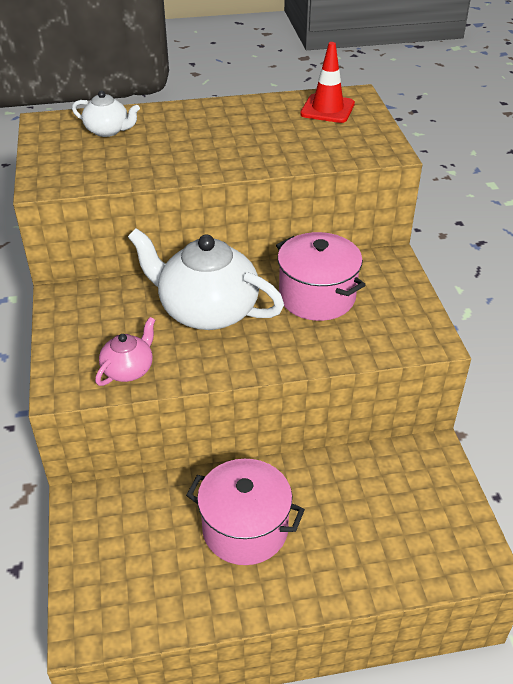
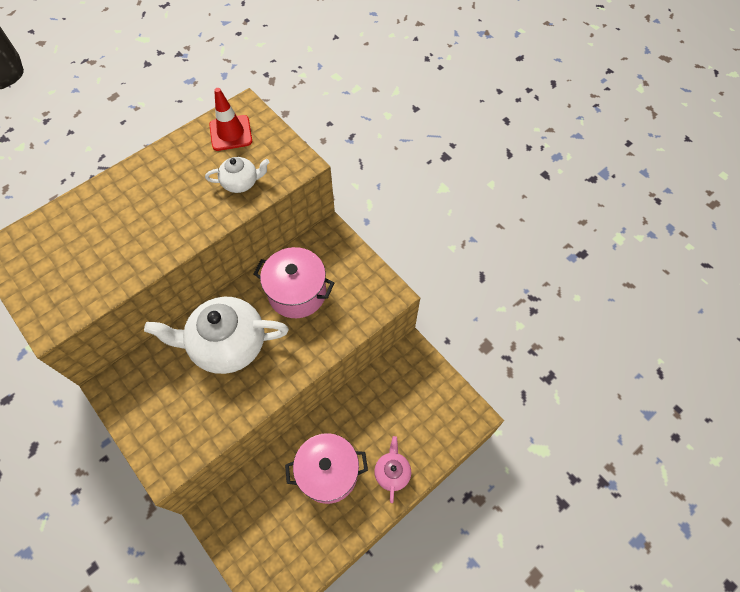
camera: 30 degrees left, 20 degrees up
white teapot [72,91,140,137] -> white teapot moved to [205,157,270,193]
pink teapot [95,317,155,386] -> pink teapot moved to [374,436,411,503]

